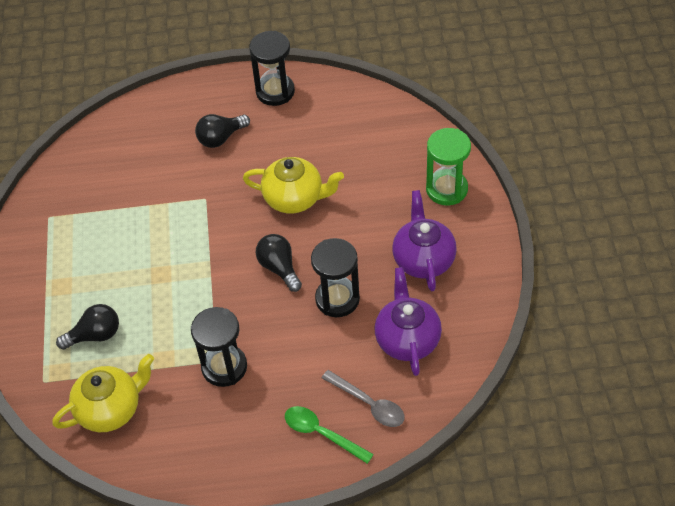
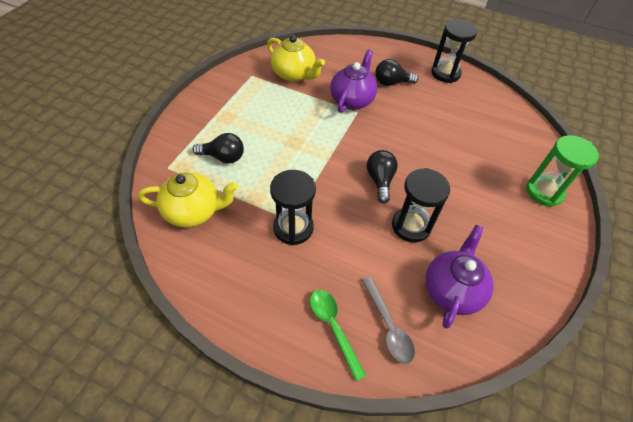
camera: 25 degrees right, 0 degrees up
yellow teapot [243,157,344,214] -> yellow teapot moved to [267,35,325,82]
purple teapot [392,190,457,291] -> purple teapot moved to [330,49,377,113]

